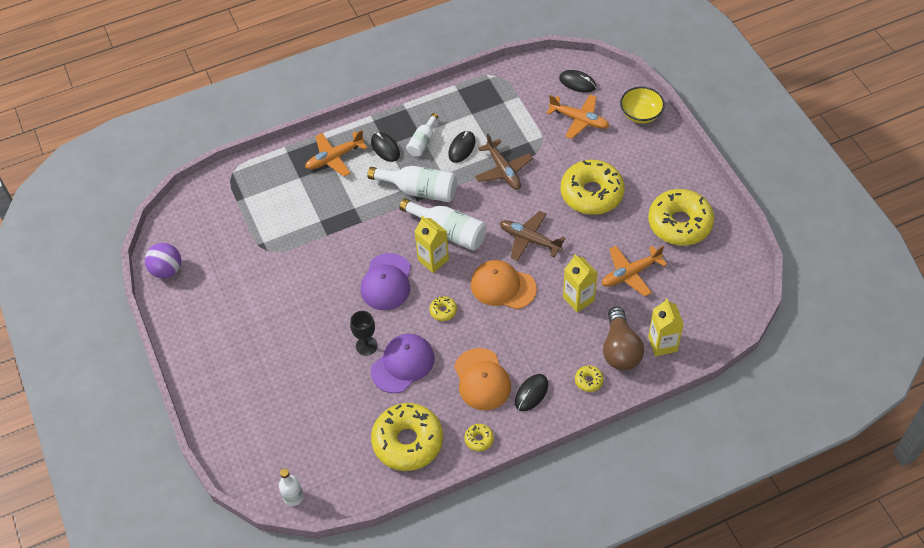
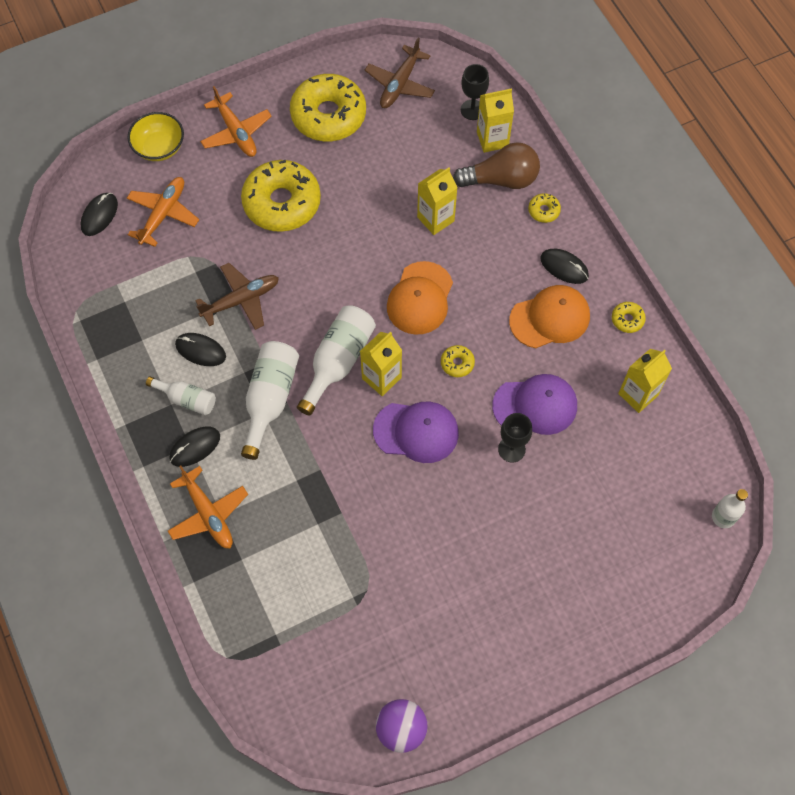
camera: 95 degrees left, 10 degrees up
purple cap [371,334,435,393] -> purple cap turned 135 degrees clockwise [492,374,577,435]
yellow donut [371,403,443,471] -> yellow carton [618,349,672,413]
brown plane [500,211,566,261] -> brown plane moved to [365,38,435,108]
orange plane [602,246,667,297] -> orange plane moved to [200,86,272,157]
none -> black goblet [461,64,489,120]

